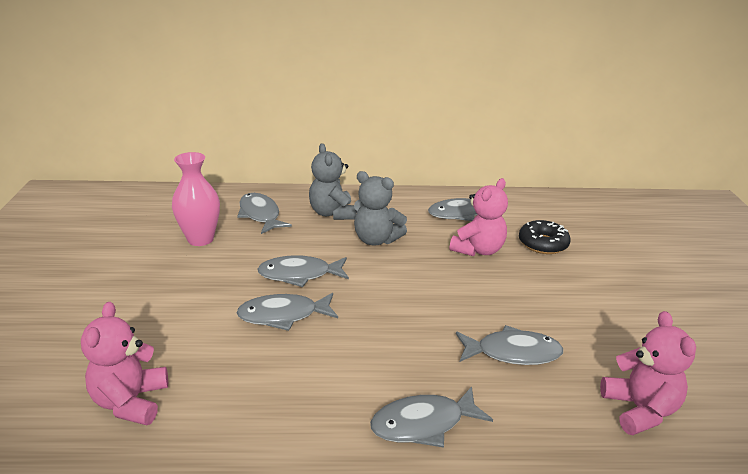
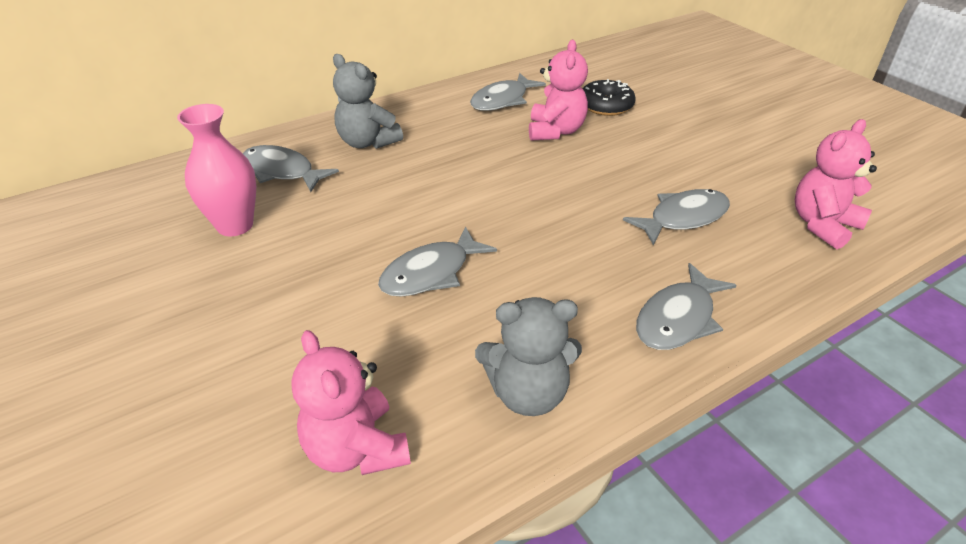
camera: 30 degrees left, 10 degrees up
grey fish [257,255,349,287] -> none
grey teddy bear [354,171,407,246] -> grey teddy bear moved to [475,297,582,416]
pink teddy bear [600,311,696,435] -> pink teddy bear turned 90 degrees counterclockwise [795,119,877,249]

